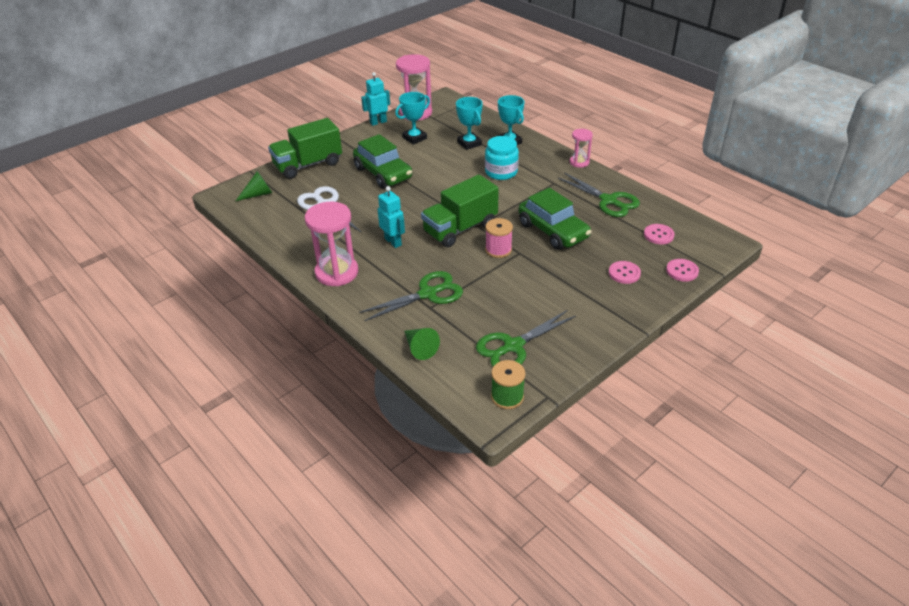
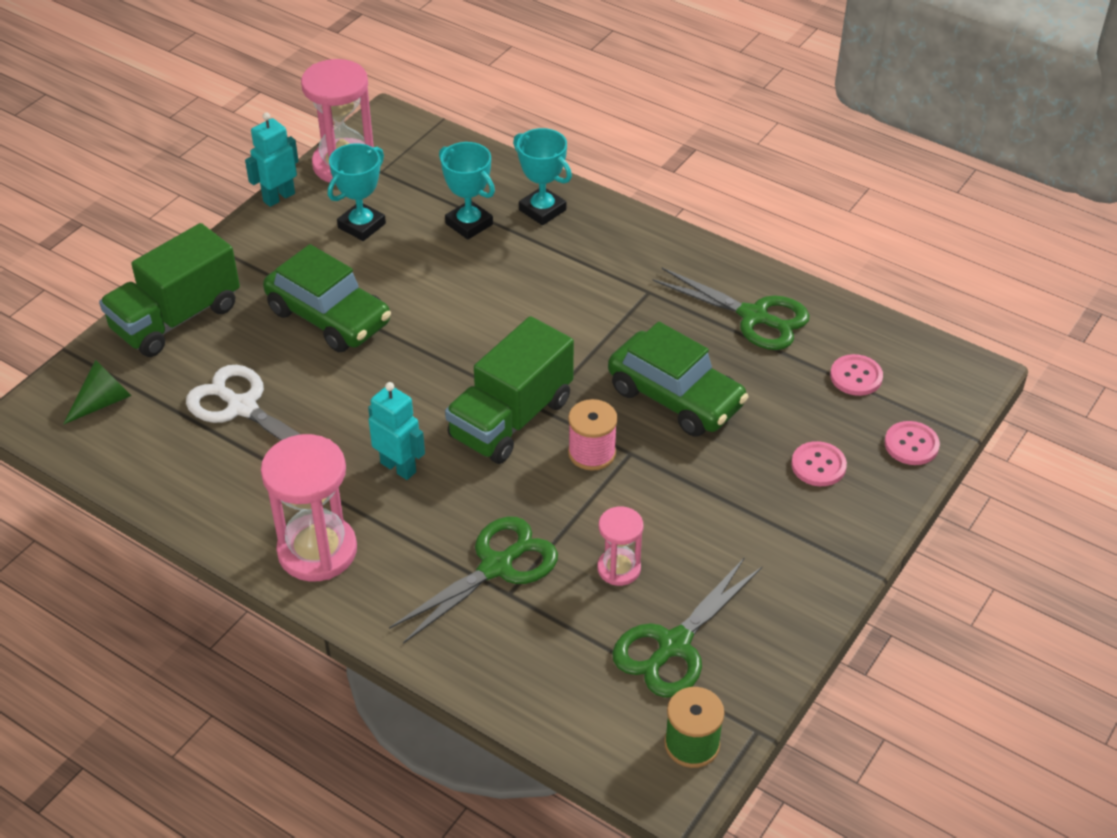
camera: 15 degrees left, 5 degrees up
green cone [404,328,440,360] -> none
turquoise jar [485,136,519,180] -> none
pink hourglass [570,129,593,168] -> pink hourglass moved to [597,506,643,586]

